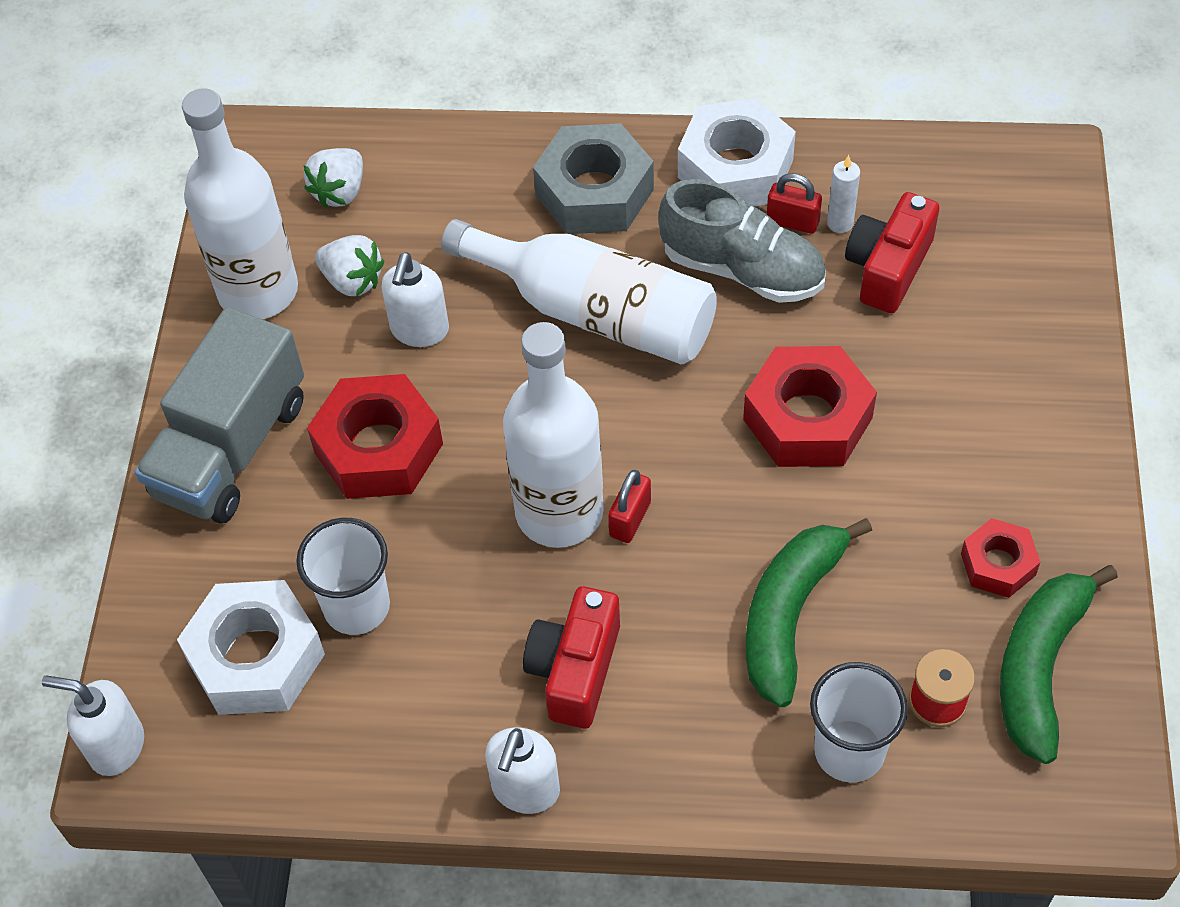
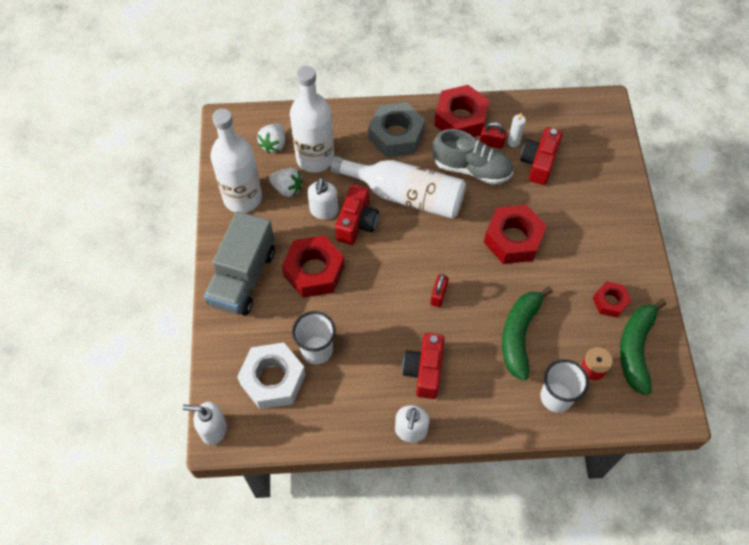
camera: 10 degrees left, 5 degrees up
white bottle [503,322,604,548] -> white bottle moved to [290,66,334,173]
white nut [678,98,796,206] -> red nut [434,85,490,137]
none -> red camera [335,184,379,245]

